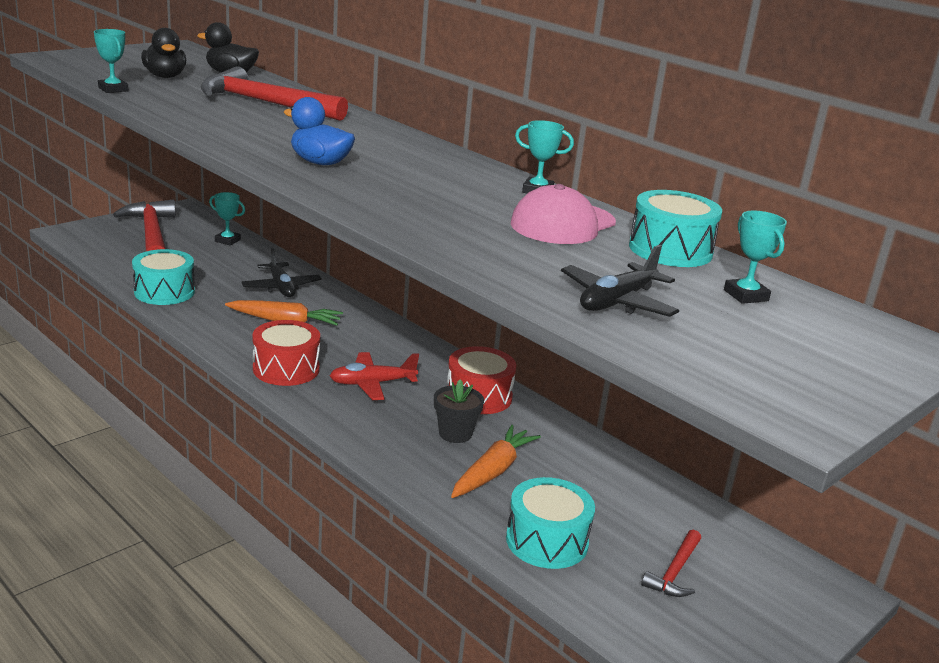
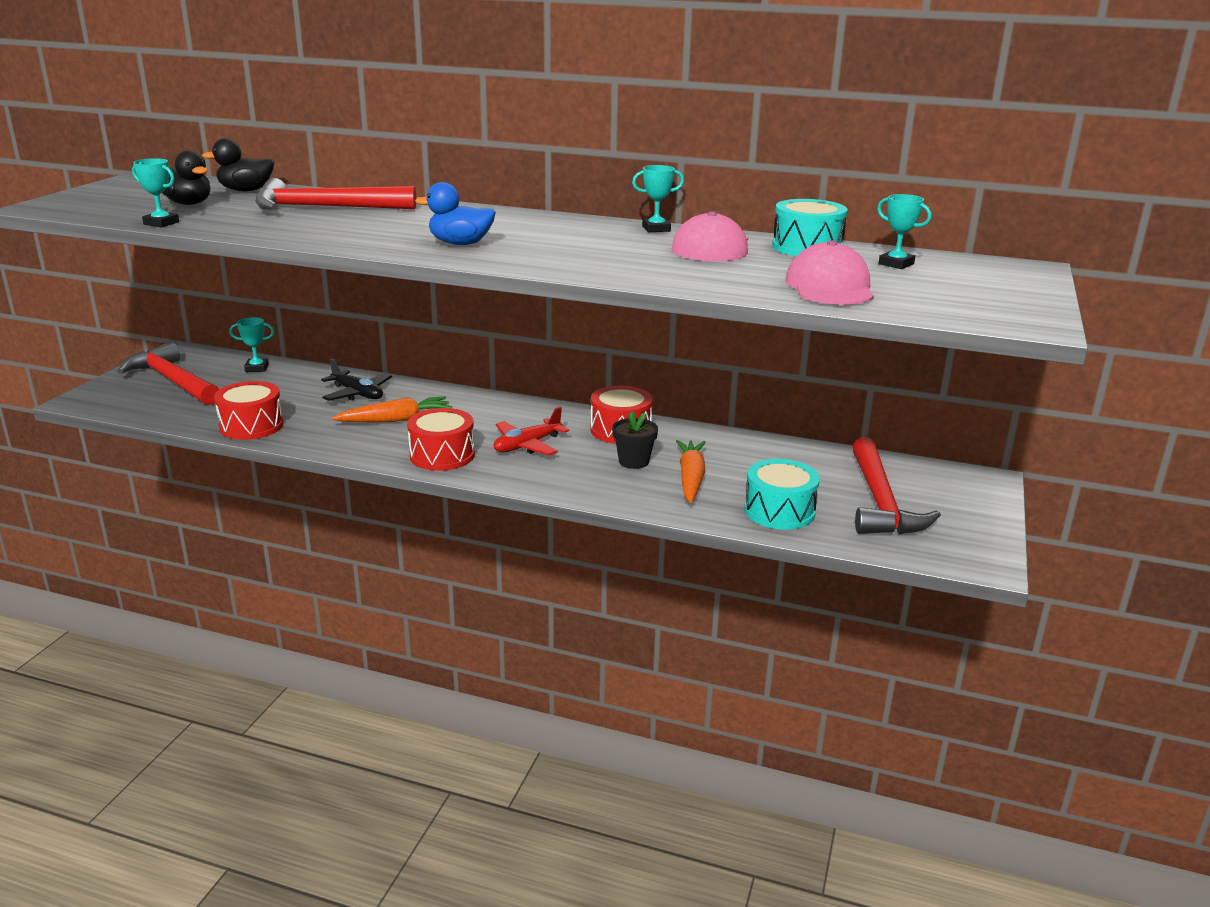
camera: 25 degrees left, 0 degrees up
turquoise drum [132,249,195,305] -> red drum [214,381,284,440]
black plane [561,245,679,317] -> pink cap [786,240,874,305]
red hammer [641,530,701,597] -> red hammer [852,437,941,534], size x2.05

